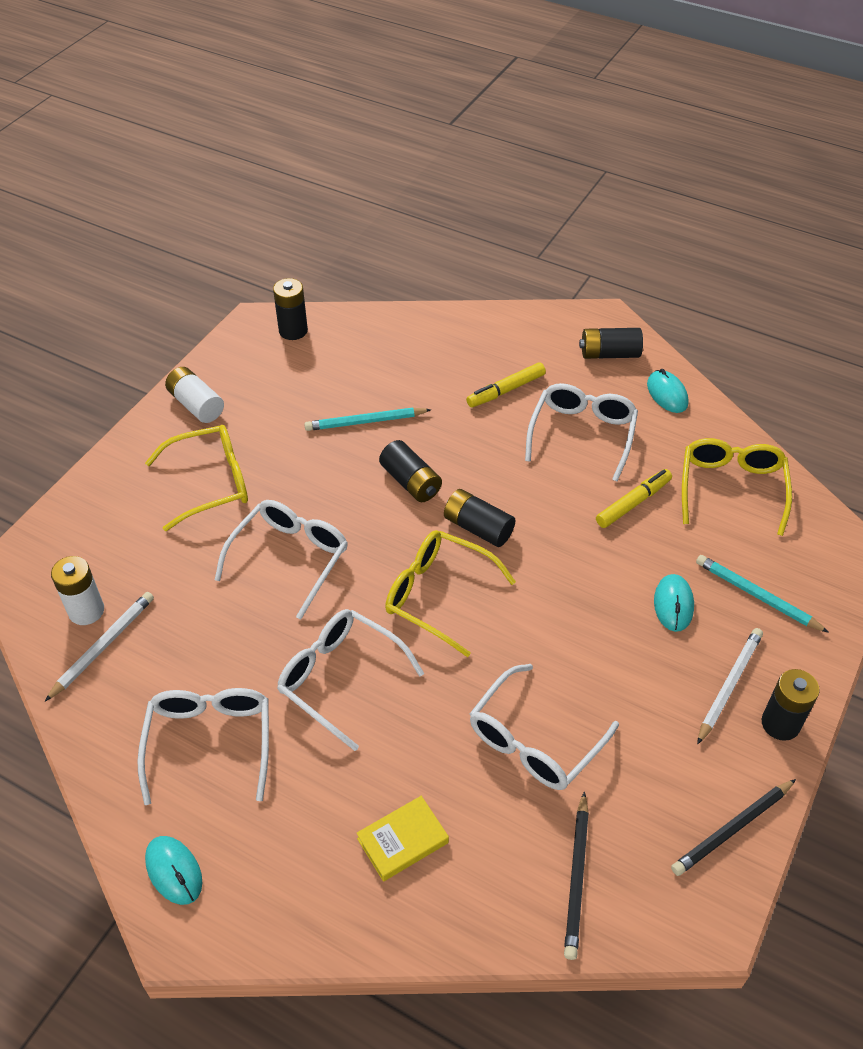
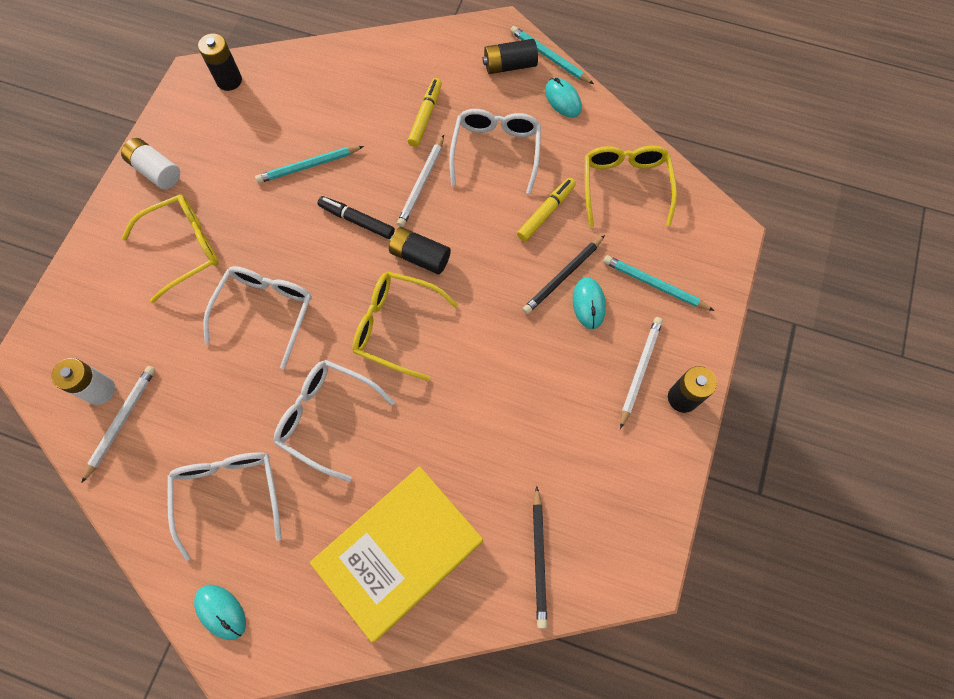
camera: 10 degrees left, 20 degrees up
yellow book [357,796,449,881] -> yellow book [310,466,483,642], size x2.30
black battery [379,440,442,502] -> black marker [318,196,395,239]
yellow marker [466,362,546,407] -> yellow marker turned 150 degrees clockwise [408,78,442,147]
white glasses [470,664,619,790] -> none
black pencil [671,779,796,876] -> black pencil moved to [522,235,605,314]
none -> white pencil [397,135,444,227]
none -> turquoise pencil [510,26,594,84]

